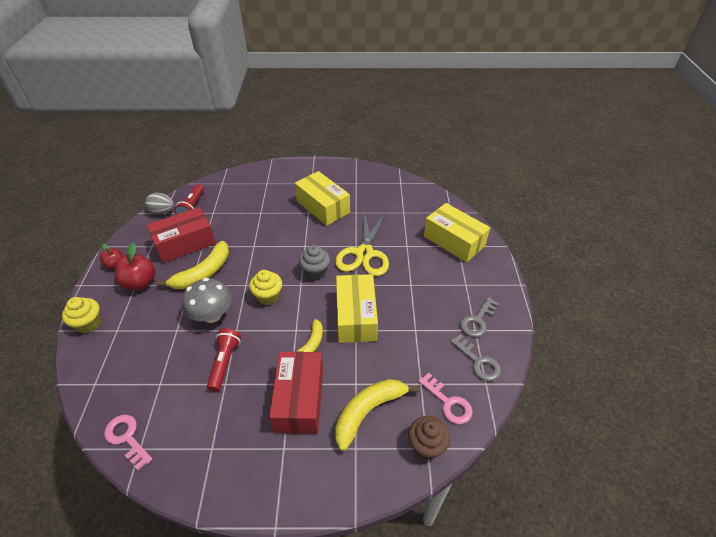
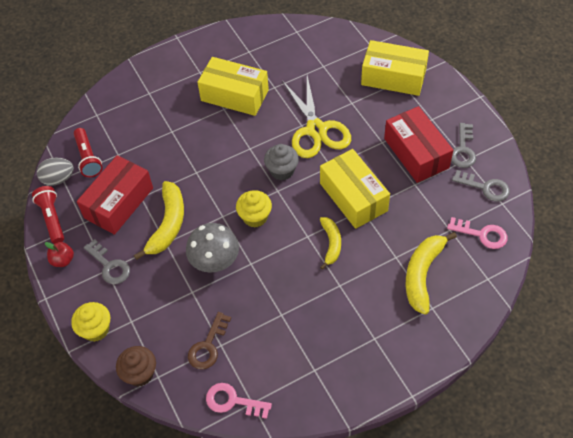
camera: 25 degrees left, 10 degrees up
red apple [115,243,155,290] -> grey key [84,239,130,284]
red flashlight [207,328,241,392] -> red flashlight moved to [32,186,64,244]
red box [269,351,323,434] -> red box moved to [384,106,453,183]
brown cupcake [408,416,450,460] -> brown cupcake moved to [116,346,156,387]
none -> brown key [188,312,231,370]

